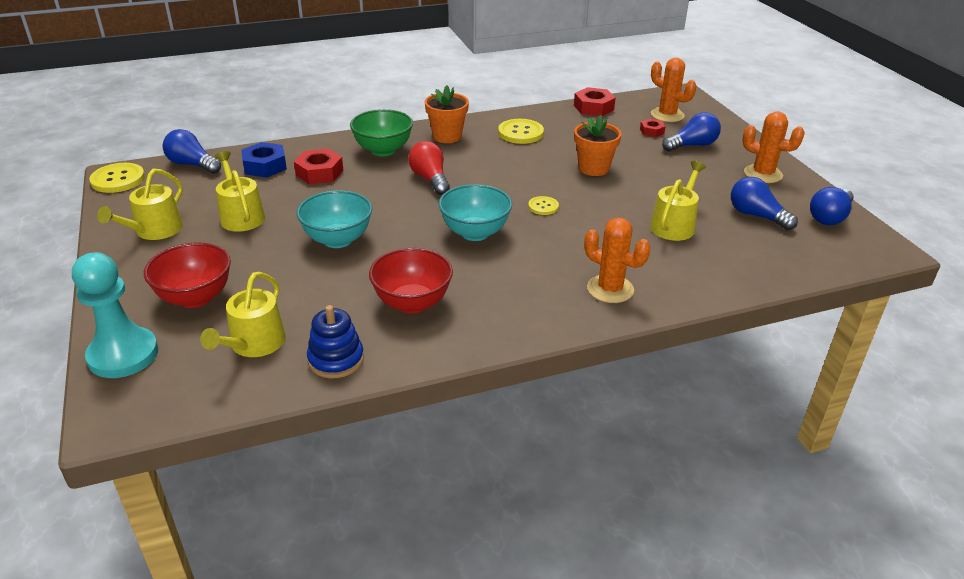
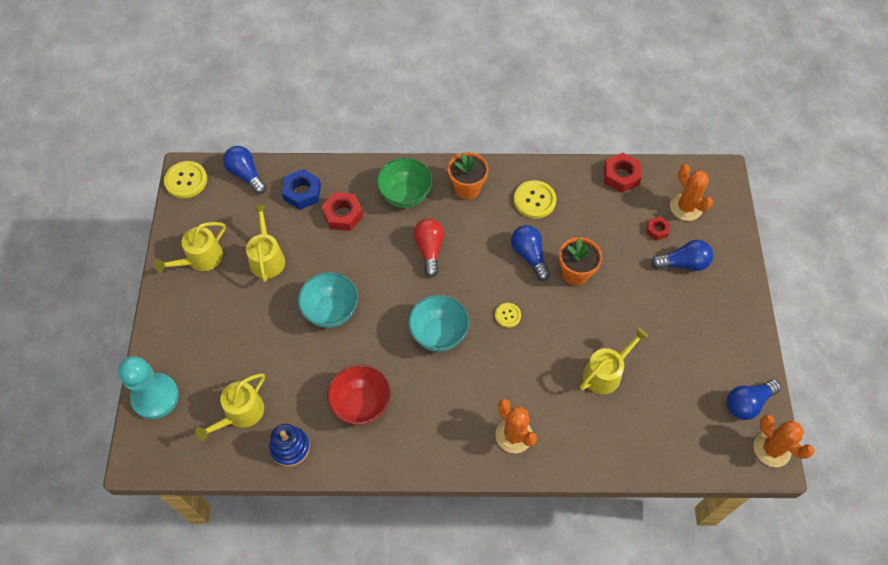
camera: 20 degrees right, 25 degrees up
red bowl [144,242,231,308] -> none
blue light bulb [731,177,798,230] -> blue light bulb moved to [511,225,550,281]
orange cactus [742,111,805,183] -> orange cactus moved to [754,414,814,467]

